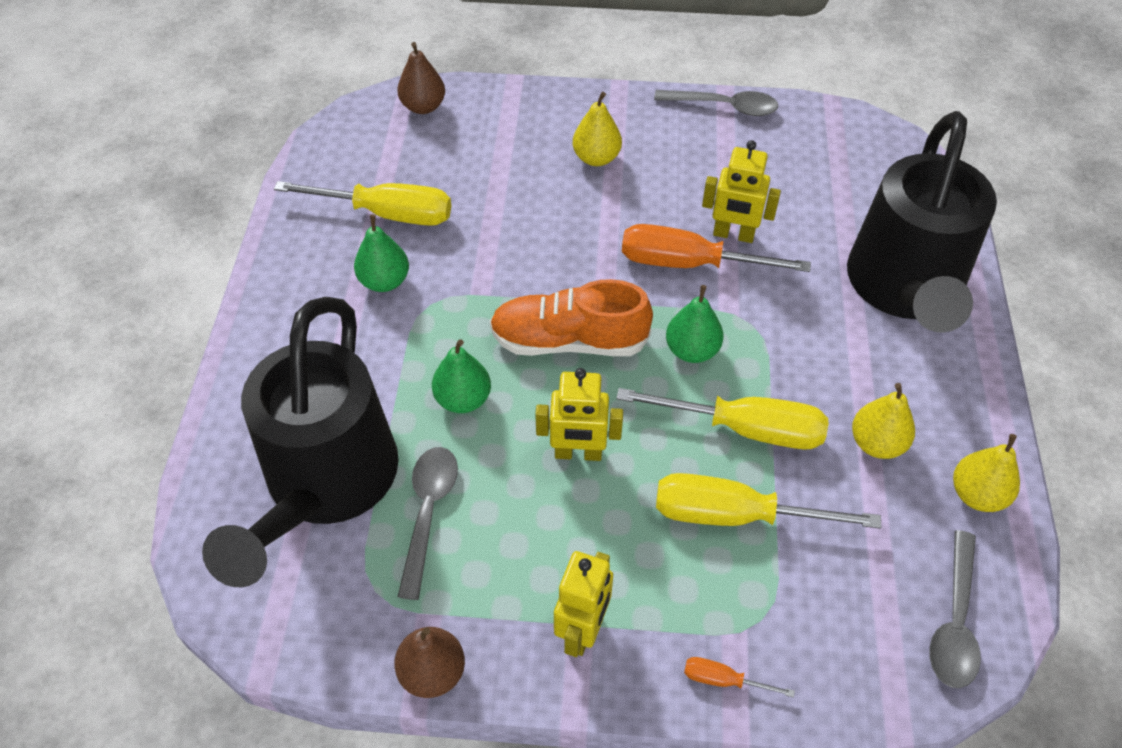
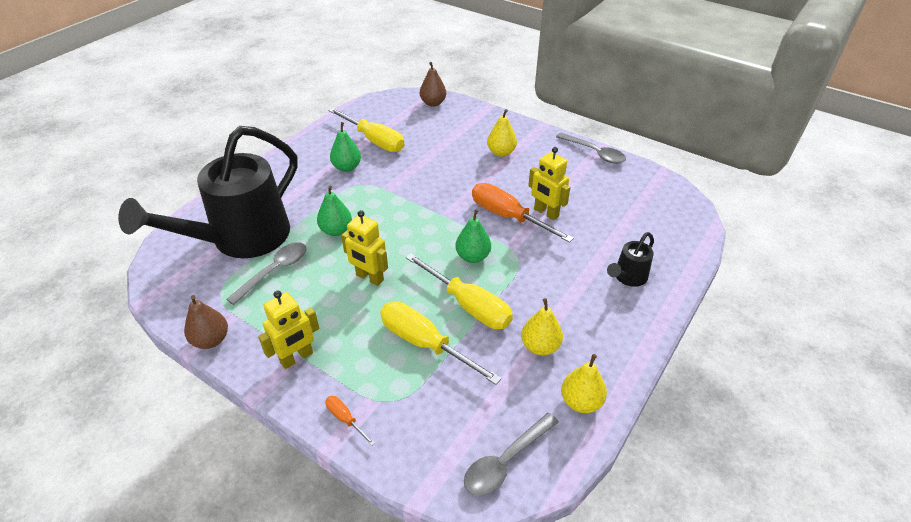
camera: 30 degrees right, 10 degrees down
orange shoe [490,279,653,356] -> none
black watering can [847,111,997,333] -> black watering can [607,232,654,287], size x0.42

